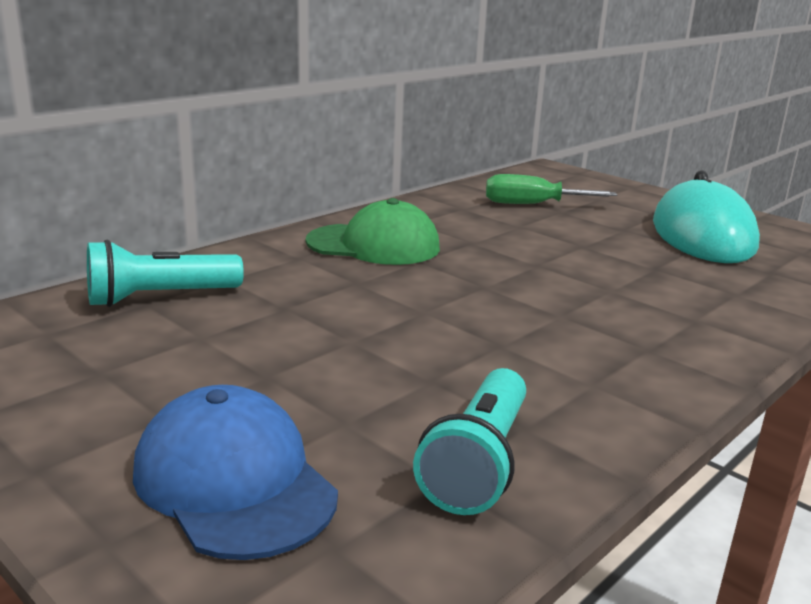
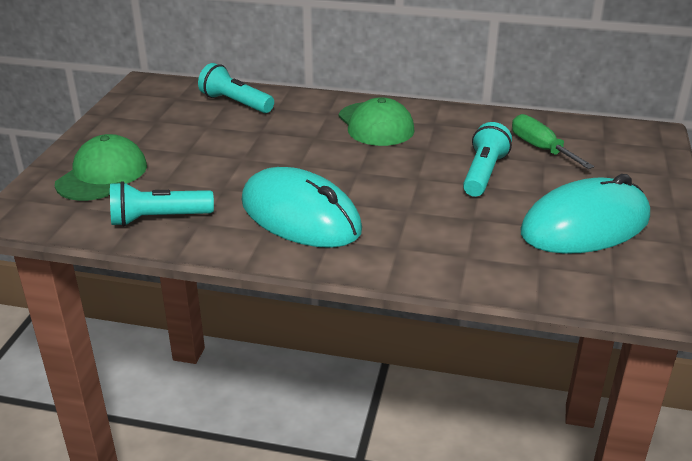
camera: 60 degrees right, 10 degrees up
blue cap [133,385,338,560] -> green cap [55,134,147,201]
none -> turquoise mouse [242,167,362,248]
none -> turquoise flashlight [463,122,512,197]

